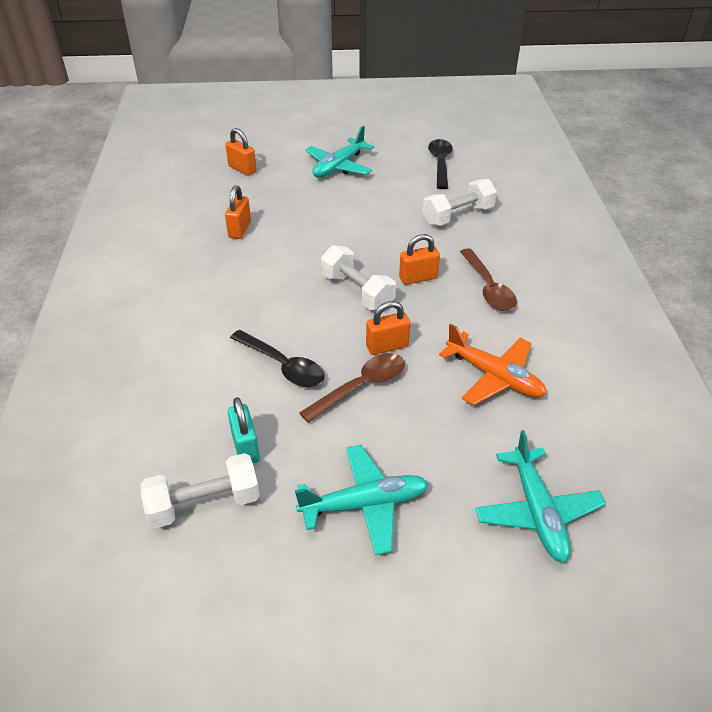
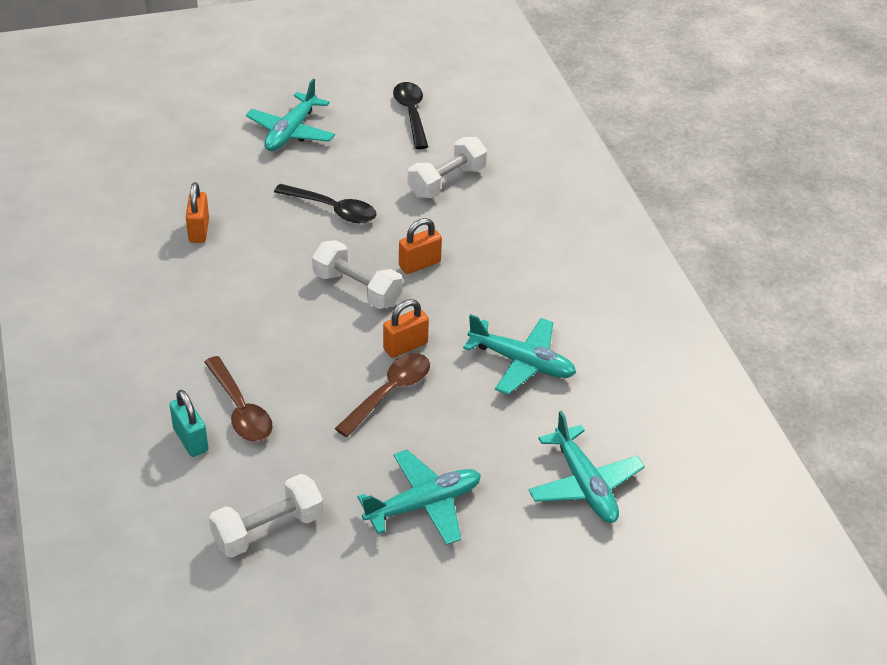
camera: 15 degrees left, 0 degrees up
orange padlock [225,128,257,176] -> none
turquoise padlock [228,397,260,463] -> turquoise padlock moved to [169,390,208,457]
black spoon [230,330,325,387] -> black spoon moved to [274,184,377,223]
orange plane [439,324,546,405] -> turquoise plane [463,314,576,395]
brown spoon [460,248,517,311] -> brown spoon moved to [204,356,273,442]

